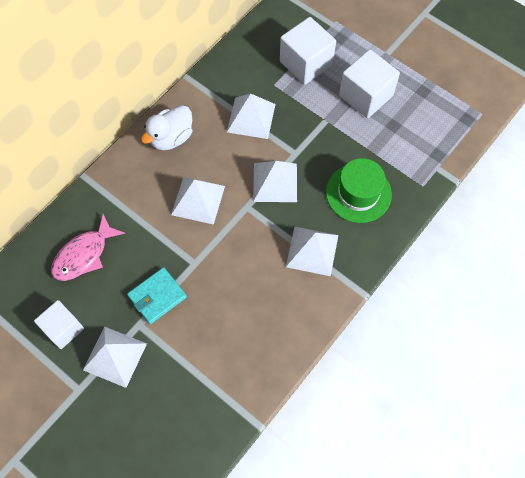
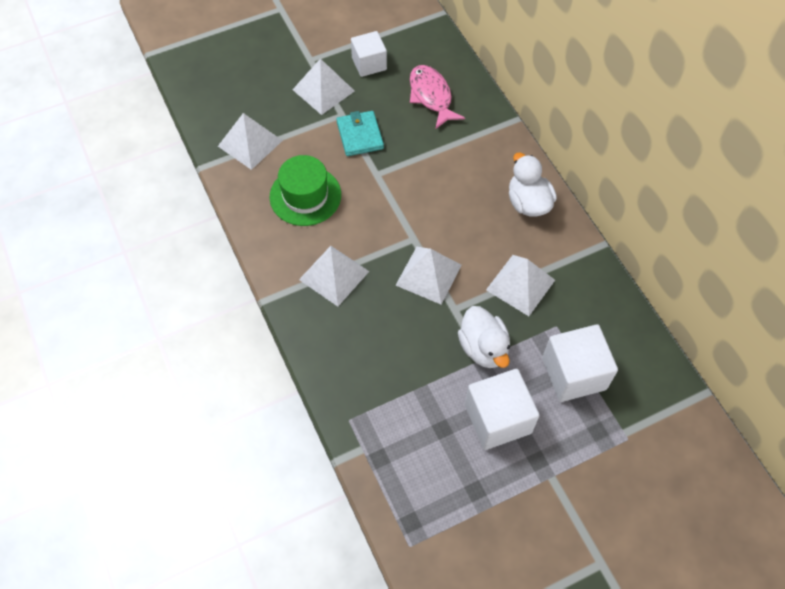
camera: 115 degrees right, 5 degrees down
white pyramid [171,177,225,225] -> white pyramid moved to [218,113,283,170]
green hat [326,158,392,223] -> green hat moved to [269,155,341,226]
none -> white duck [458,306,510,368]

